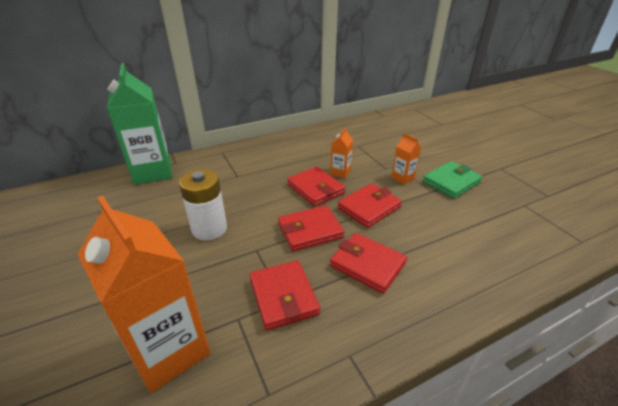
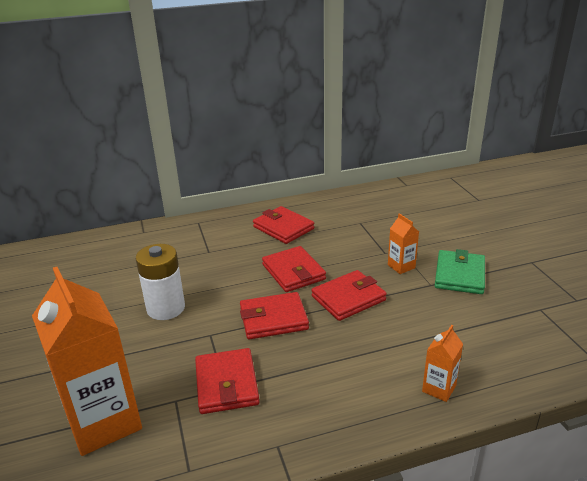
camera: 10 degrees right, 5 degrees down
green carton [107,63,172,185] -> none
orange carton [330,128,353,178] -> orange carton moved to [422,325,463,402]
red wallet [330,233,407,294] -> red wallet moved to [253,206,314,244]
green wallet [423,161,482,199] -> green wallet turned 45 degrees counterclockwise [435,249,485,294]

